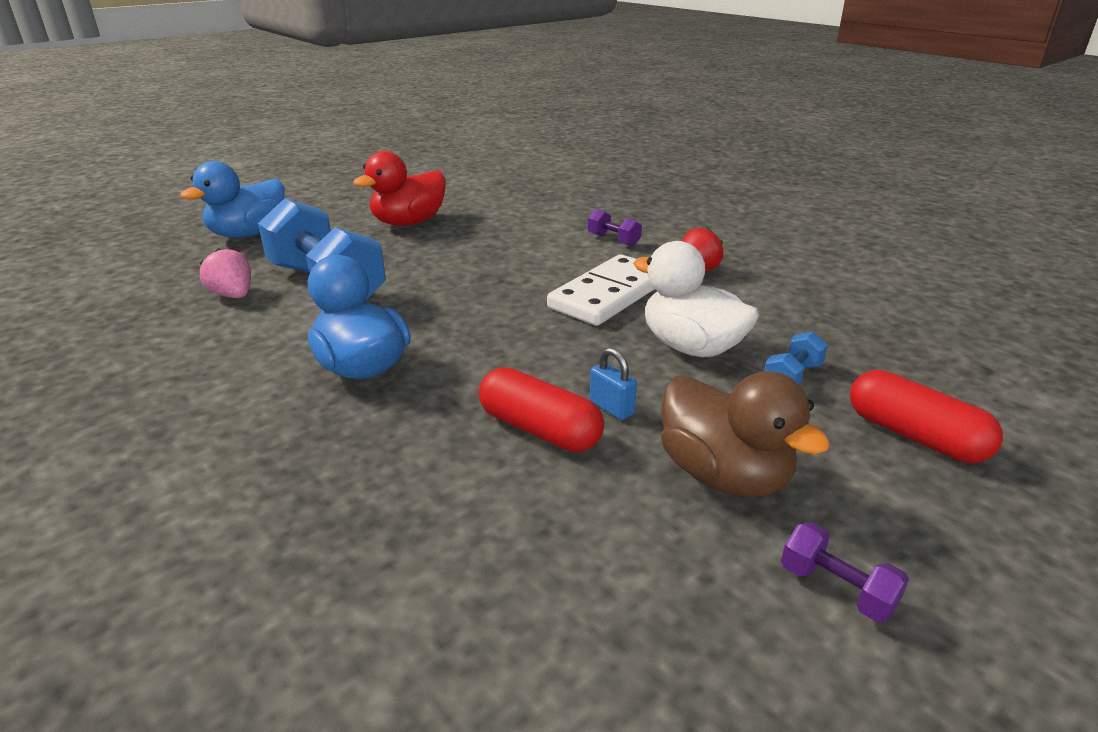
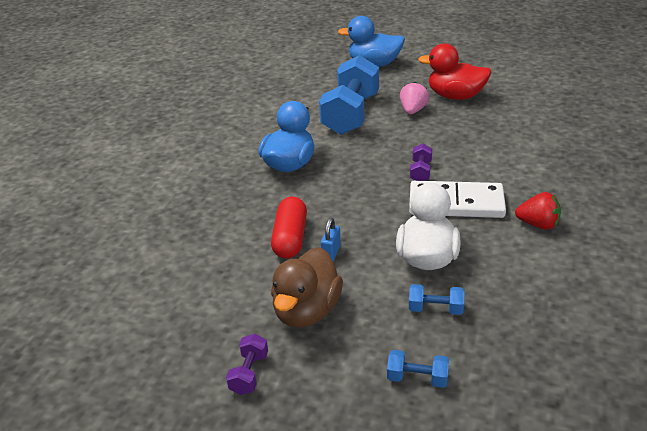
camera: 60 degrees right, 5 degrees up
pink strawberry [200,248,251,298] -> pink strawberry moved to [400,82,429,114]
purple dumbbell [588,209,642,247] -> purple dumbbell moved to [410,144,432,181]
red capsule [850,370,1003,463] -> blue dumbbell [387,350,449,388]

